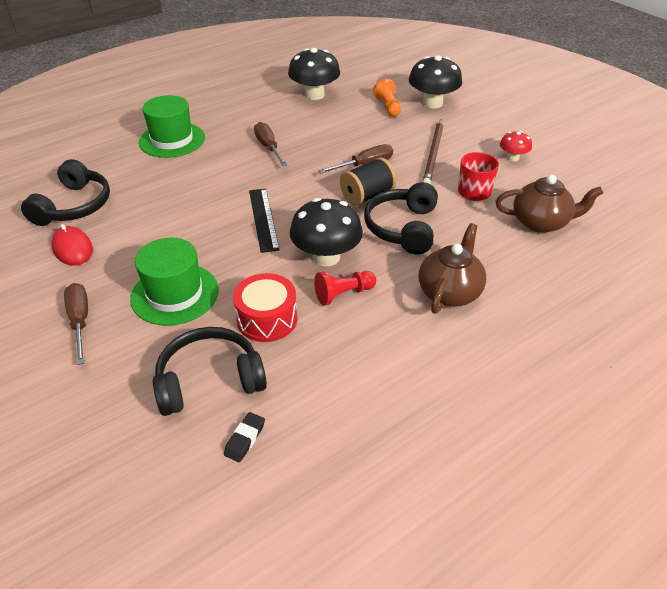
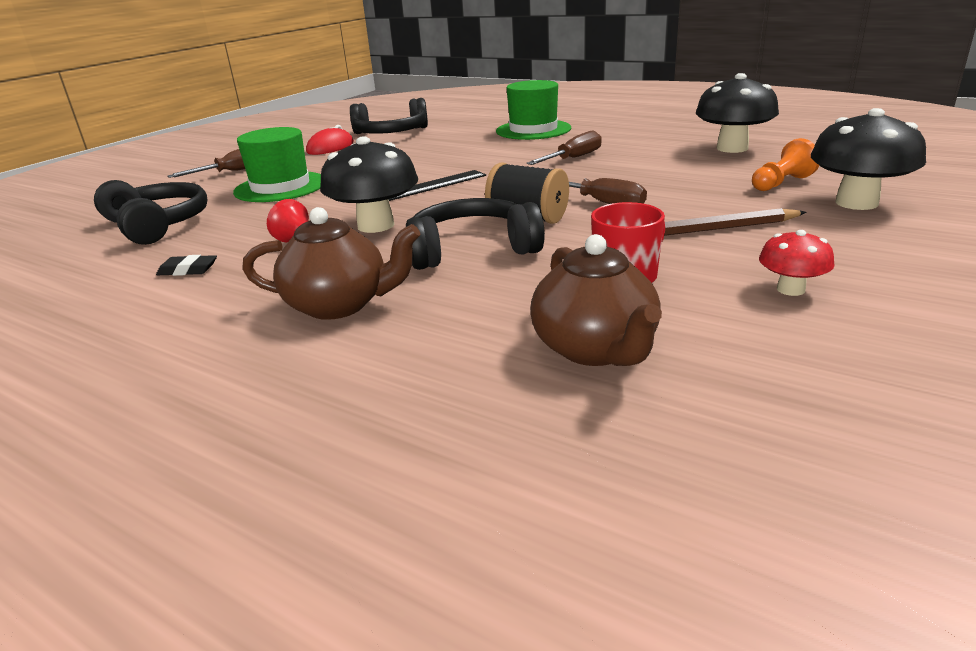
camera: 70 degrees right, 15 degrees down
black eraser [224,412,265,462] -> black eraser moved to [156,255,217,276]
red drum [233,273,297,342] -> none

